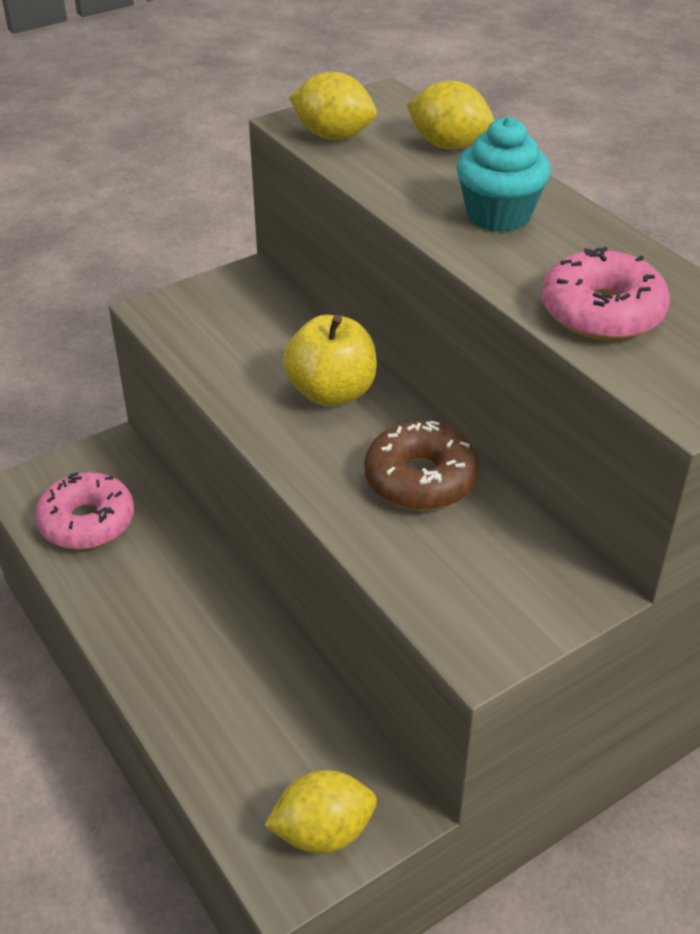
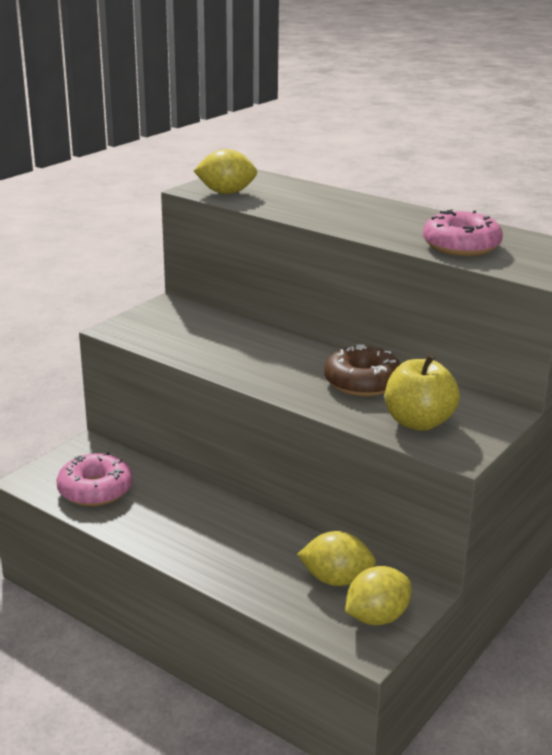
camera: 20 degrees left, 15 degrees down
yellow apple [283,315,377,407] -> yellow apple moved to [385,354,460,431]
yellow lemon [407,81,494,149] -> yellow lemon moved to [297,531,376,586]
turquoise cupcake [456,117,551,232] -> none

